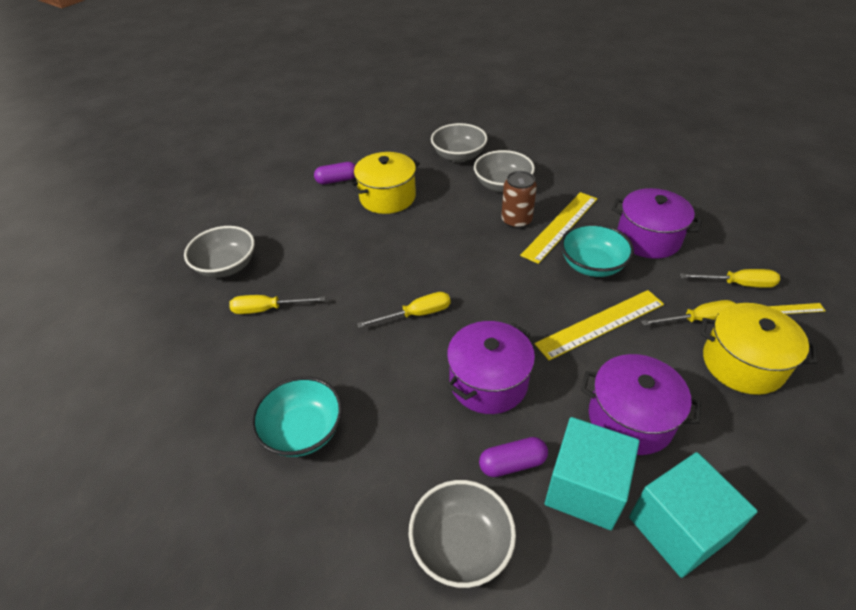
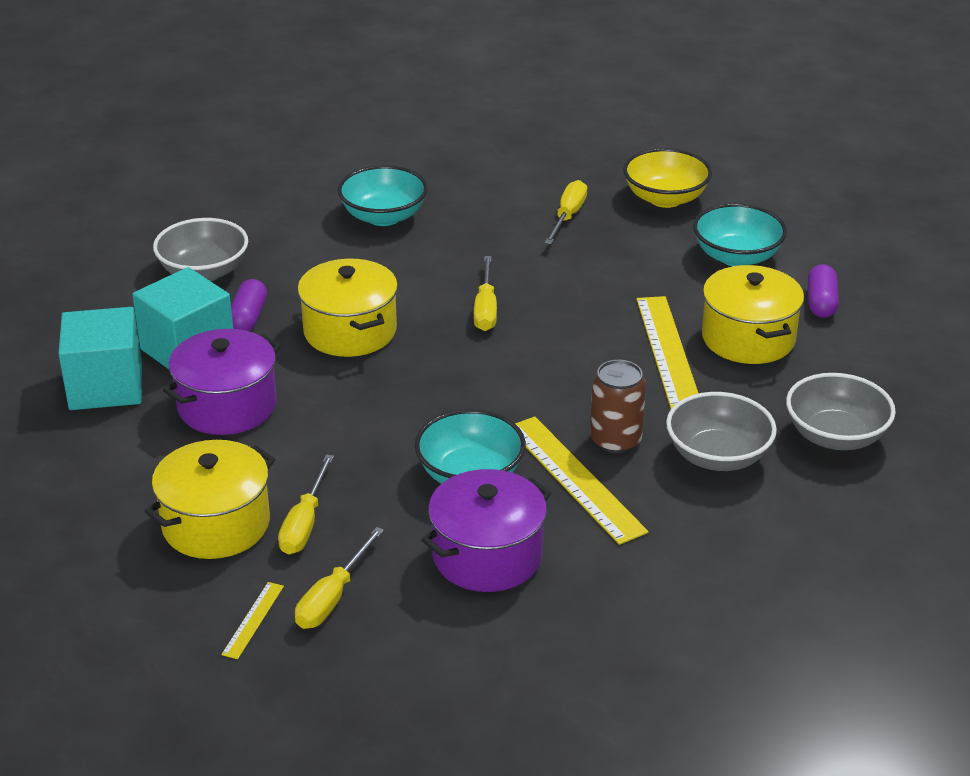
camera: 110 degrees right, 10 degrees down
grey bowl [184,226,255,278] -> yellow bowl [623,148,712,208]
purple pot [447,321,535,414] -> yellow pot [297,259,398,357]
yellow ruler [534,290,664,360] -> yellow ruler moved to [636,296,699,408]
none -> turquoise bowl [693,203,787,266]

